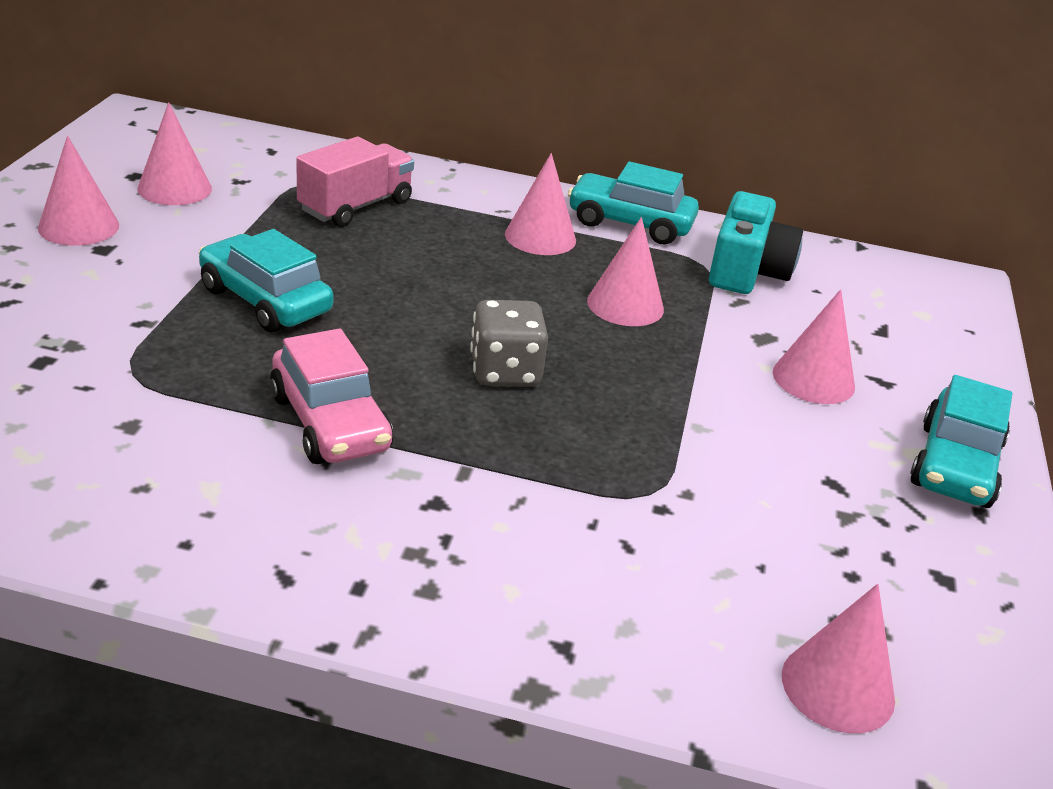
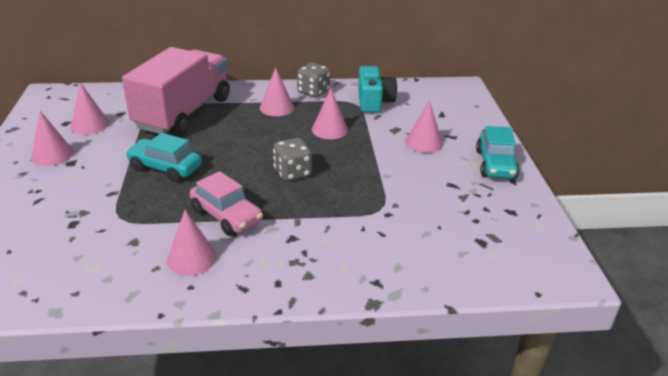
camera: 15 degrees left, 0 degrees up
pink truck [297,137,414,227] -> pink truck [122,47,230,136], size x1.92
turquoise car [568,162,699,244] -> grey dice [297,63,330,97]
pink cone [782,584,895,733] -> pink cone moved to [167,210,217,276]

